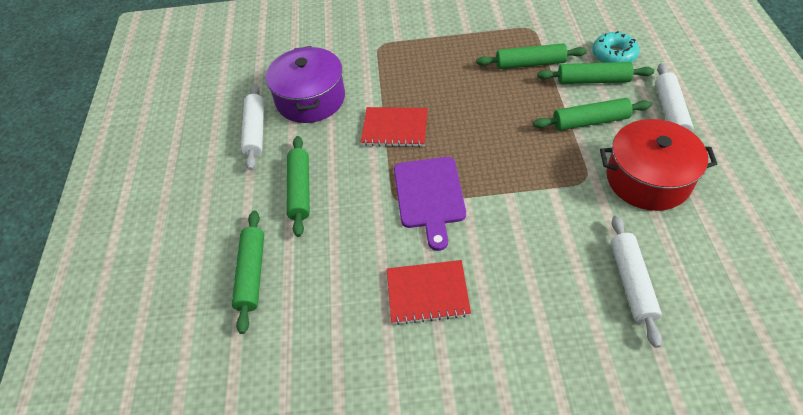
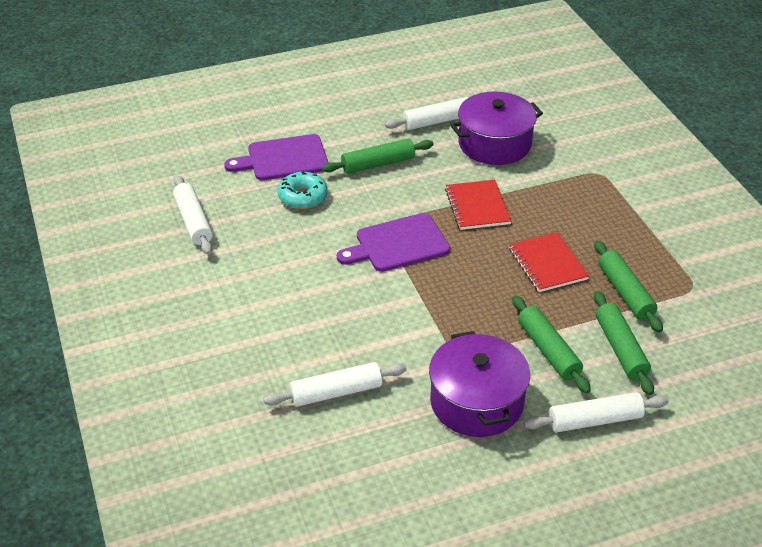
camera: 70 degrees right, 10 degrees down
green rolling pin [232,211,264,334] -> purple cutting board [224,134,329,180]
red notebook [387,260,471,325] -> red notebook moved to [509,232,589,292]
turquoise donut [592,31,639,63] -> turquoise donut moved to [278,171,328,209]
red pot [600,119,717,211] -> purple pot [429,331,530,437]
none -> white rolling pin [173,175,213,254]

